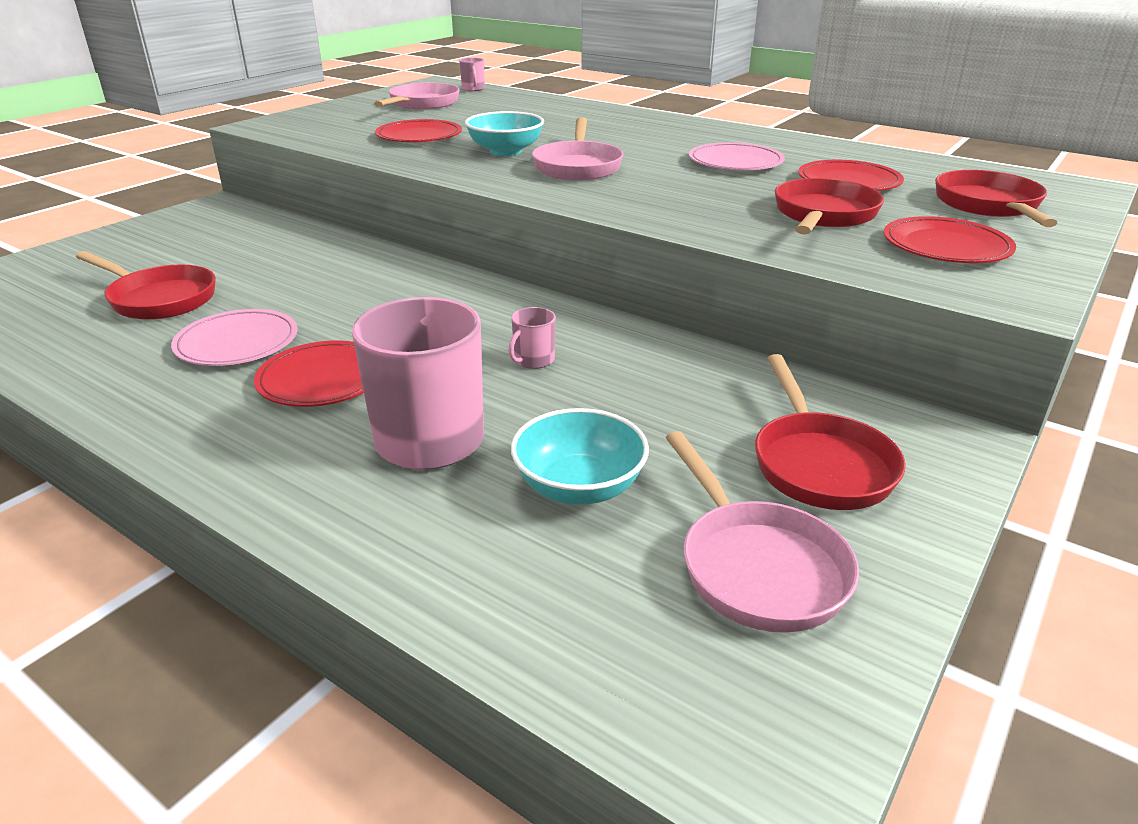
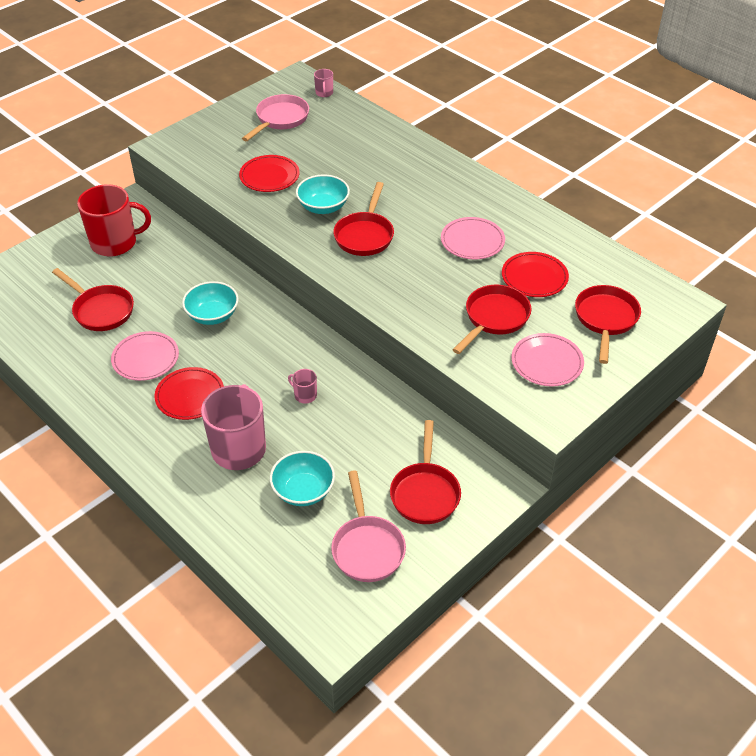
camera: 10 degrees right, 15 degrees up
pink mug [508,307,556,369] -> pink mug turned 75 degrees clockwise [288,369,317,403]
pink pan [532,117,624,181] -> red pan [333,182,394,256]
red plate [884,216,1016,263] -> pink plate [512,333,584,386]
none -> red mug [77,184,151,257]
none -> turquoise bowl [182,281,239,325]

